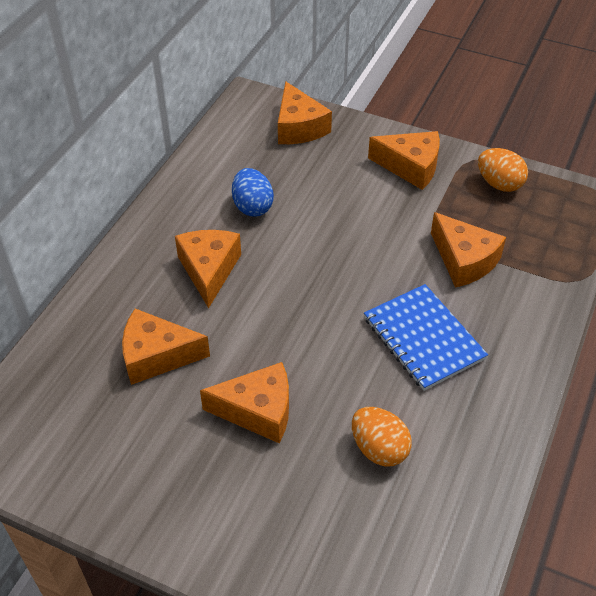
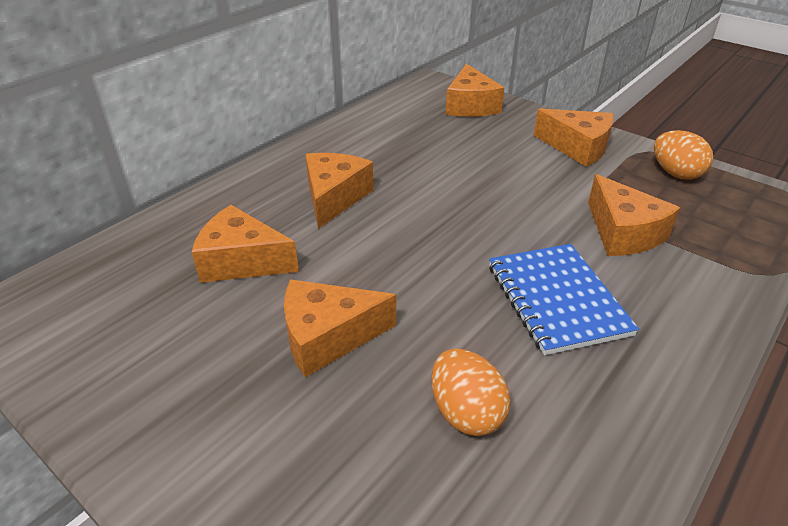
camera: 15 degrees right, 10 degrees down
orange cheese [200,362,289,443] -> orange cheese turned 150 degrees clockwise [284,280,396,377]
blue egg [232,168,274,217] -> none

